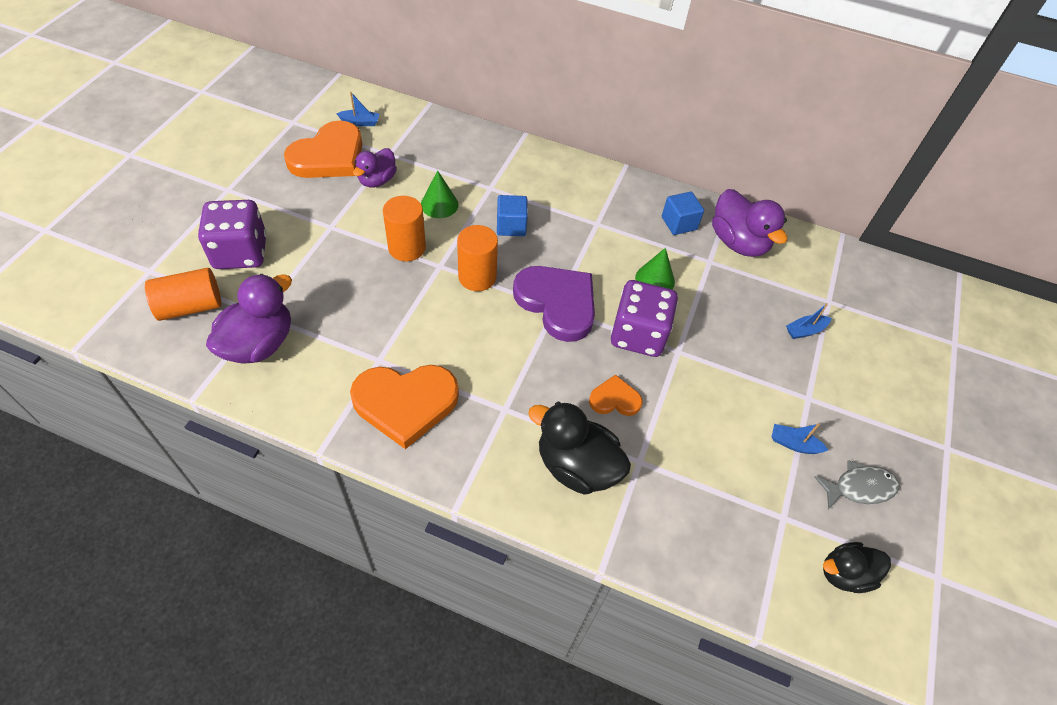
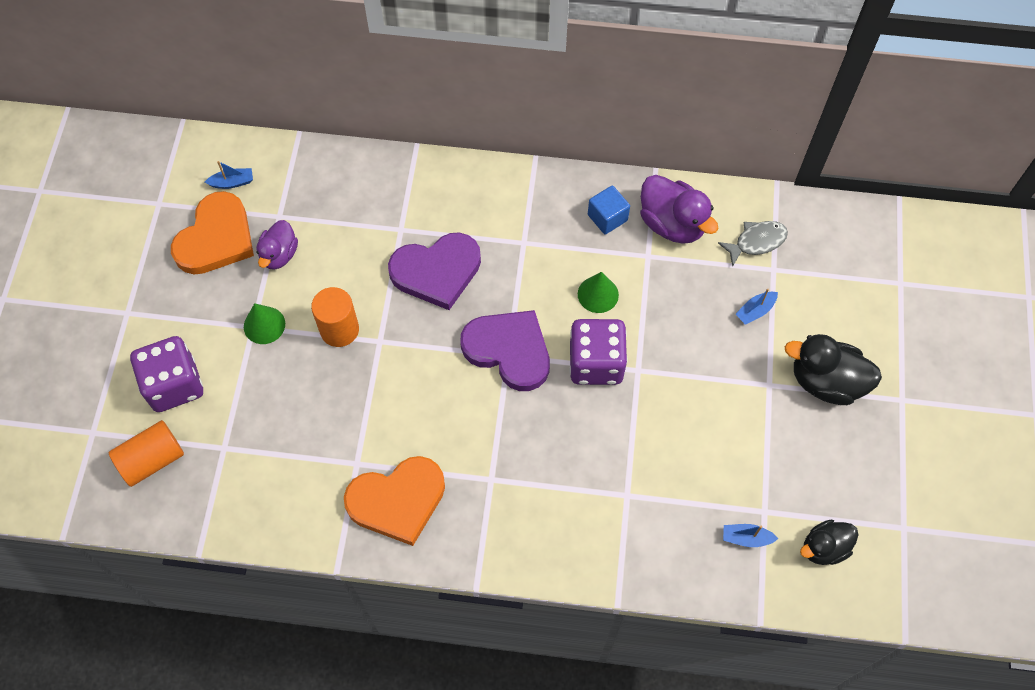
camera: 10 degrees left, 10 degrees up
purple duck [206,274,292,364] -> none
green cone [421,170,459,218] -> green cone moved to [244,303,285,344]
orange cylinder [457,225,498,291] -> none
blue cube [497,195,528,236] -> purple heart [388,233,481,310]
black duck [528,402,631,495] -> black duck moved to [785,334,882,405]
orange heart [589,375,643,416] -> none
blue boat [772,423,828,454] -> blue boat moved to [723,524,779,547]
grey fish [814,460,900,510] -> grey fish moved to [718,221,788,267]

